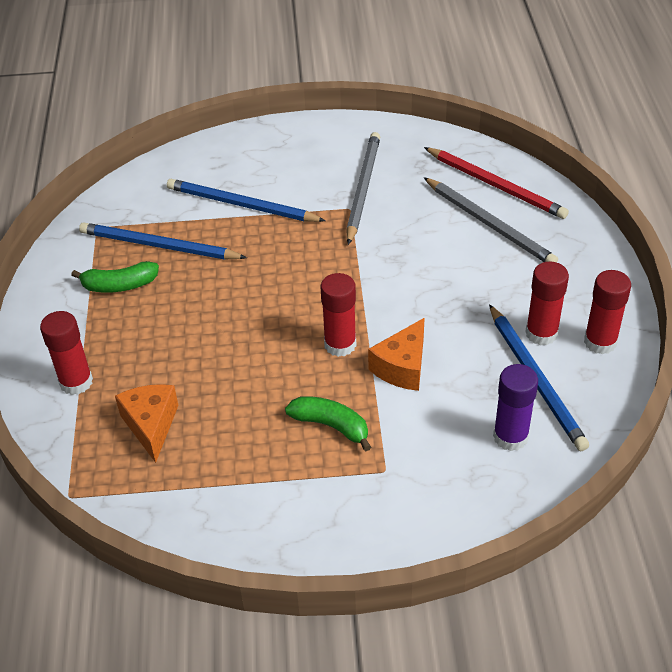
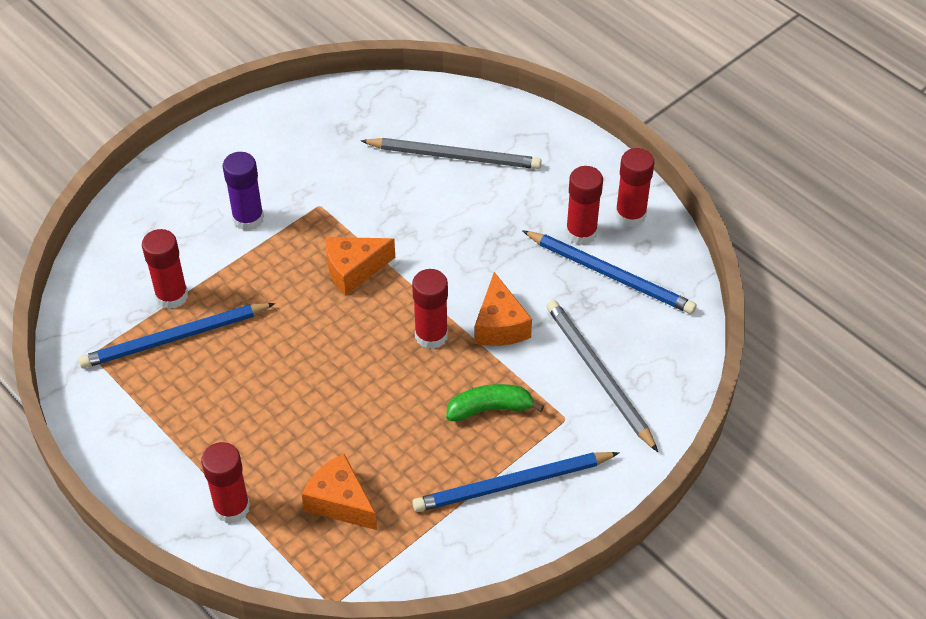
camera: 40 degrees left, 5 degrees up
green banana [71,261,159,293] -> none
blue pencil [167,179,326,222] -> blue pencil moved to [412,452,619,512]
grey pencil [346,132,380,245] -> grey pencil moved to [546,300,658,452]
red pencil [424,147,569,219] -> none
purple glue stick [493,364,538,451] -> purple glue stick moved to [223,152,264,231]
none -> red glue stick [142,229,188,309]
none -> orange cheese [326,237,395,296]

